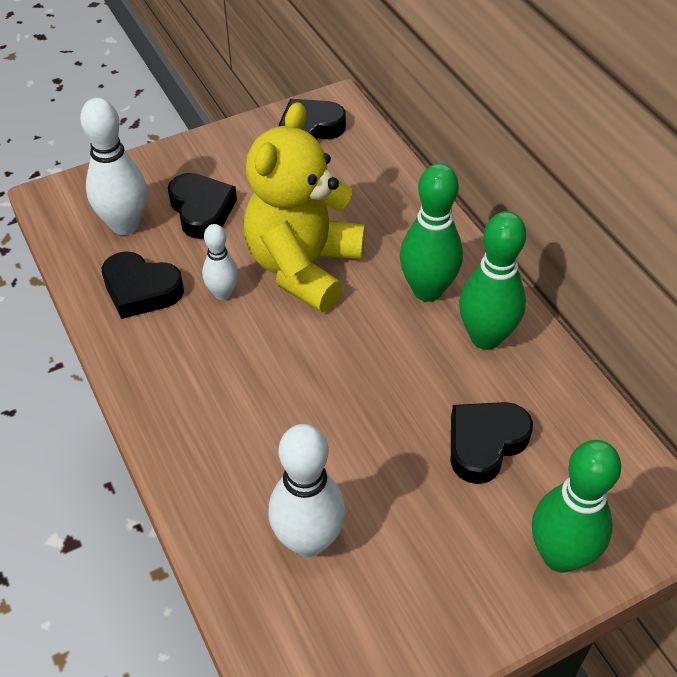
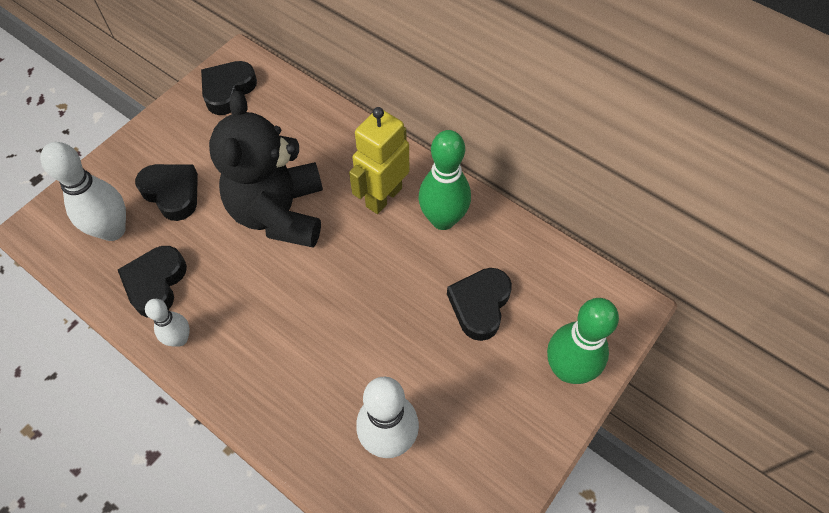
camera: 25 degrees left, 10 degrees up
black heart [102,251,184,319] -> black heart turned 105 degrees clockwise [118,246,187,318]
white bowling pin [202,224,239,300] -> white bowling pin moved to [145,299,190,347]
yellow teddy bear [243,102,365,312] -> black teddy bear [209,91,323,248]
green bowling pin [400,163,463,302] -> yellow robot [349,107,409,214]

